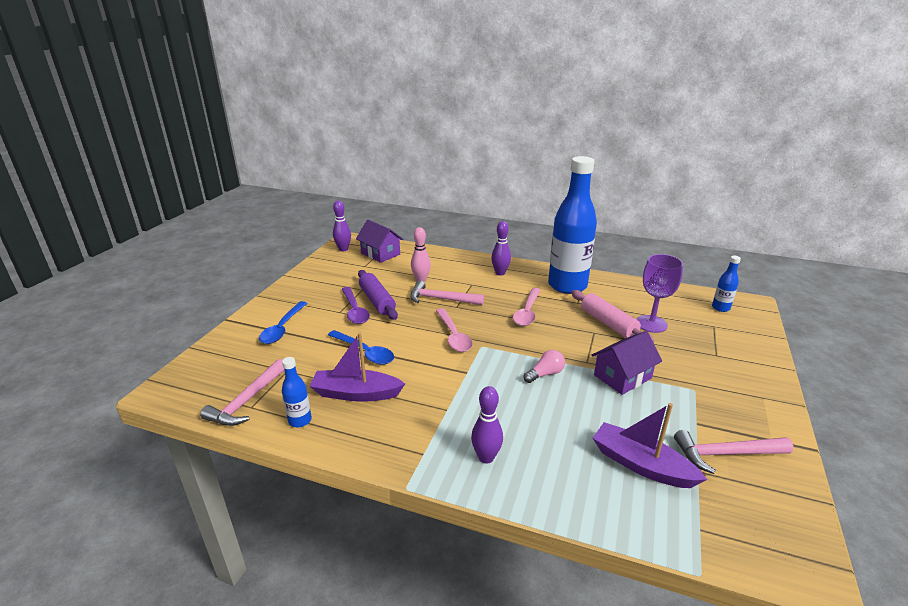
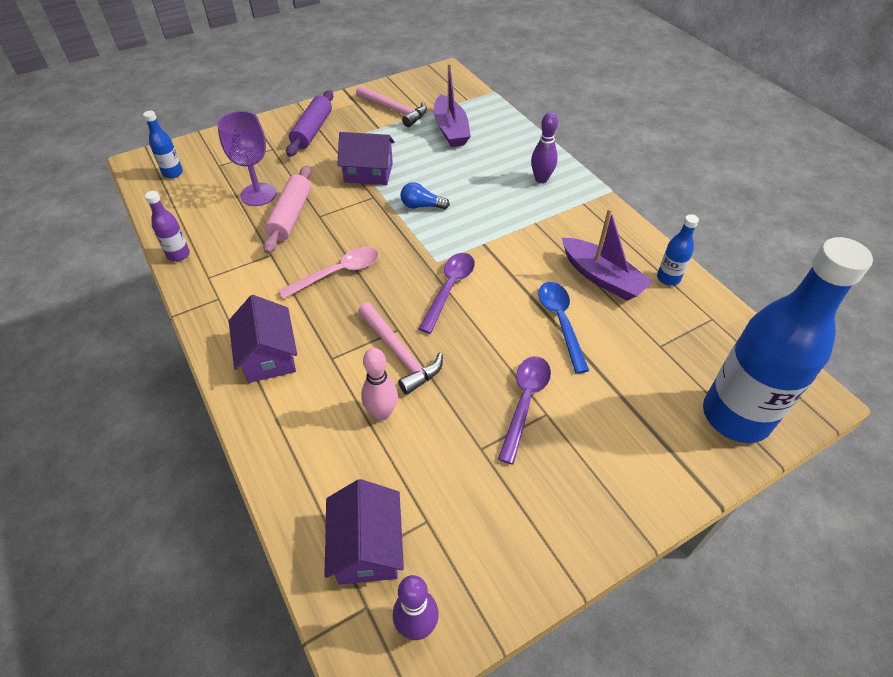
camera: 140 degrees left, 20 degrees up
pink hammer [200,359,284,426] -> none
blue spoon [259,301,307,344] -> none
purple rolling pin [358,270,398,320] -> purple rolling pin moved to [286,90,333,157]
pink spoon [436,308,473,352] -> purple spoon [418,253,475,334]
purple bowling pin [491,221,511,276] -> purple house [229,295,297,383]
pink light bulb [524,350,565,383] -> blue light bulb [400,182,450,209]
blue bottle [548,156,597,294] -> blue bottle moved to [703,237,873,443]
none -> purple bottle [145,191,190,261]

